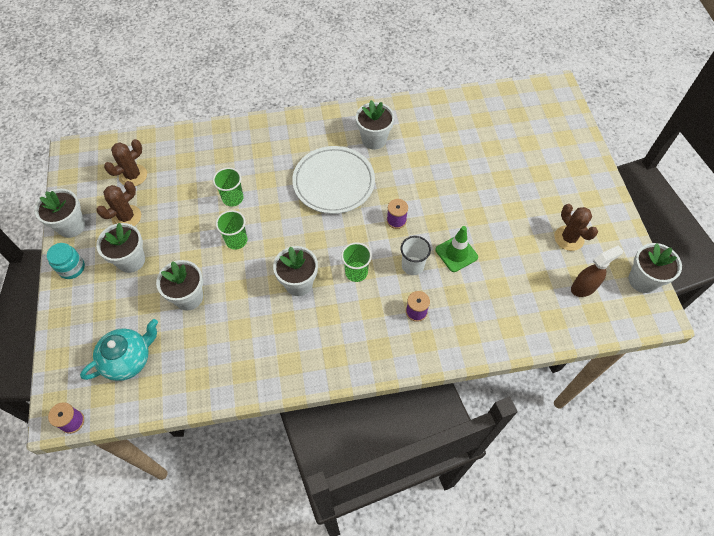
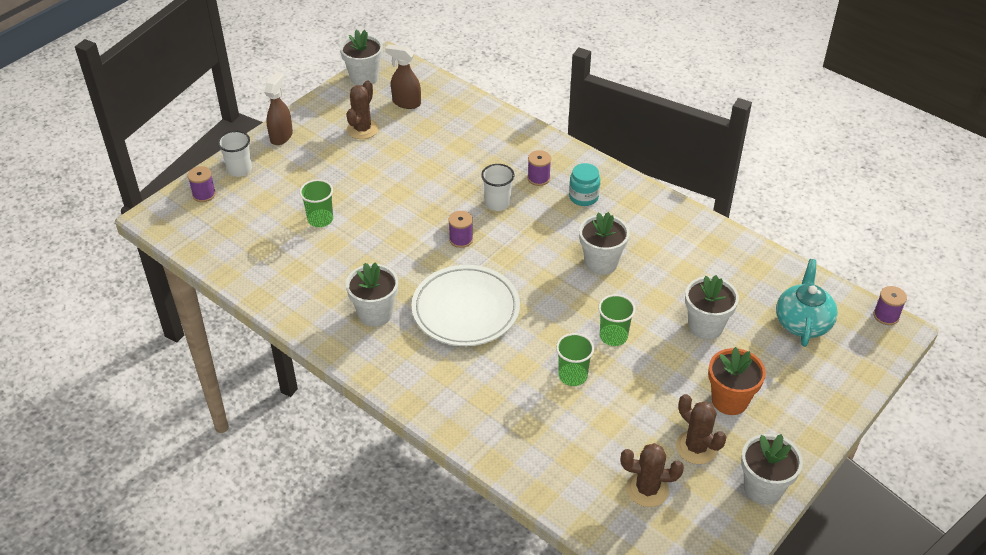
camera: 130 degrees left, 15 degrees down
turquoise jar [47,243,85,279] -> turquoise jar moved to [569,163,600,206]
turquoise teapot [80,319,158,381] -> turquoise teapot turned 90 degrees clockwise [776,259,838,347]
brown cactus [96,181,141,226] -> brown cactus turned 45 degrees clockwise [676,394,727,464]
white flower pot [96,223,145,273] -> orange flower pot [708,347,766,415]
green cup [341,242,372,282] -> green cup moved to [299,179,333,227]
green traffic cone [436,226,478,272] -> none
none -> purple spool [188,166,216,202]
none -> white cup [218,131,252,177]
none -> brown spray bottle [264,72,293,145]

